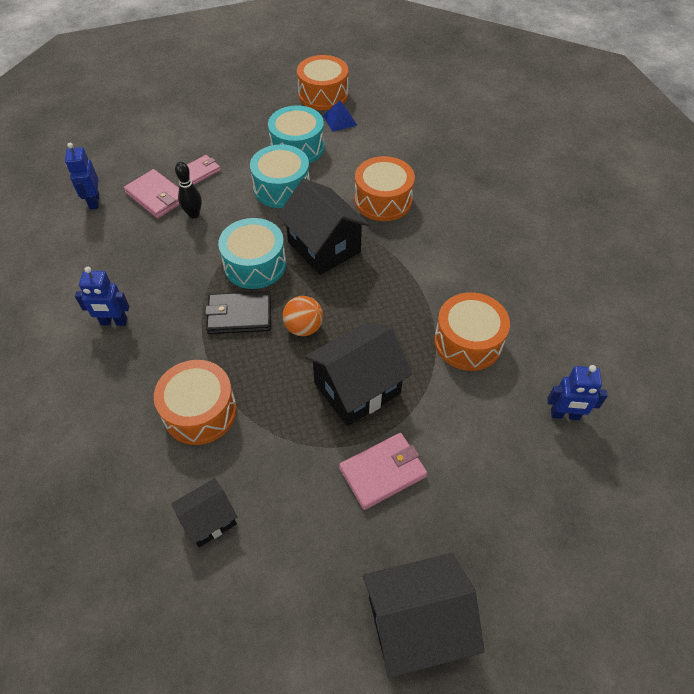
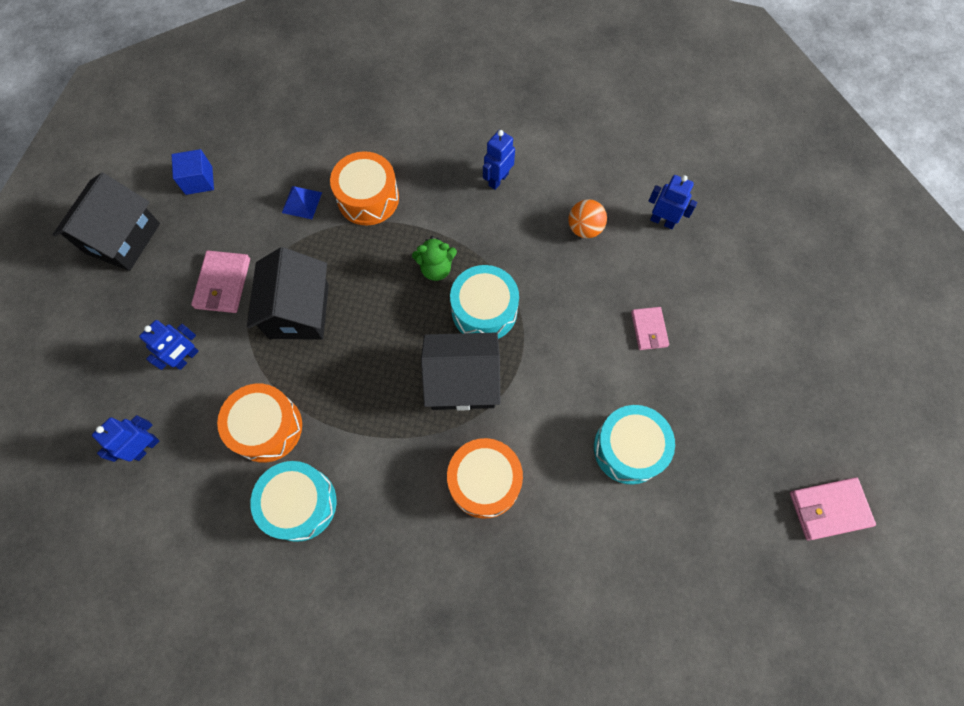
camera: 125 degrees right, 15 degrees up
pink wallet [124,169,180,219] -> pink wallet moved to [790,477,876,540]
black house [171,478,237,547] -> none
black bowling pin [175,162,202,218] -> none
black wallet [205,291,271,334] -> green teddy bear [412,236,457,281]
turquoise drum [250,144,310,208] -> turquoise drum moved to [250,461,337,542]
orange ball [283,296,323,336] -> orange ball moved to [568,199,607,238]
orange drum [297,55,348,110] -> none
blue pyramid [323,100,358,132] -> blue pyramid moved to [282,186,322,219]
none -> blue robot [139,320,199,370]
none -> blue cube [172,149,214,195]

